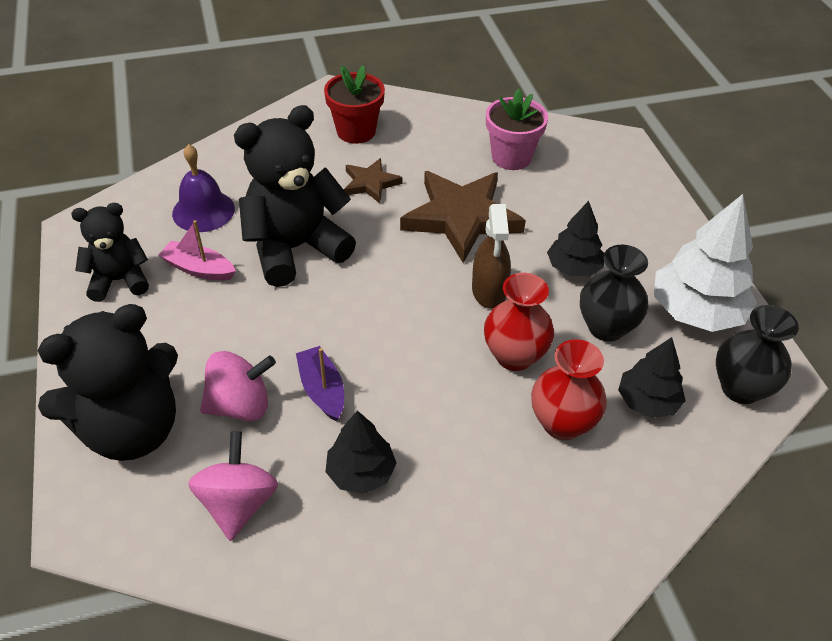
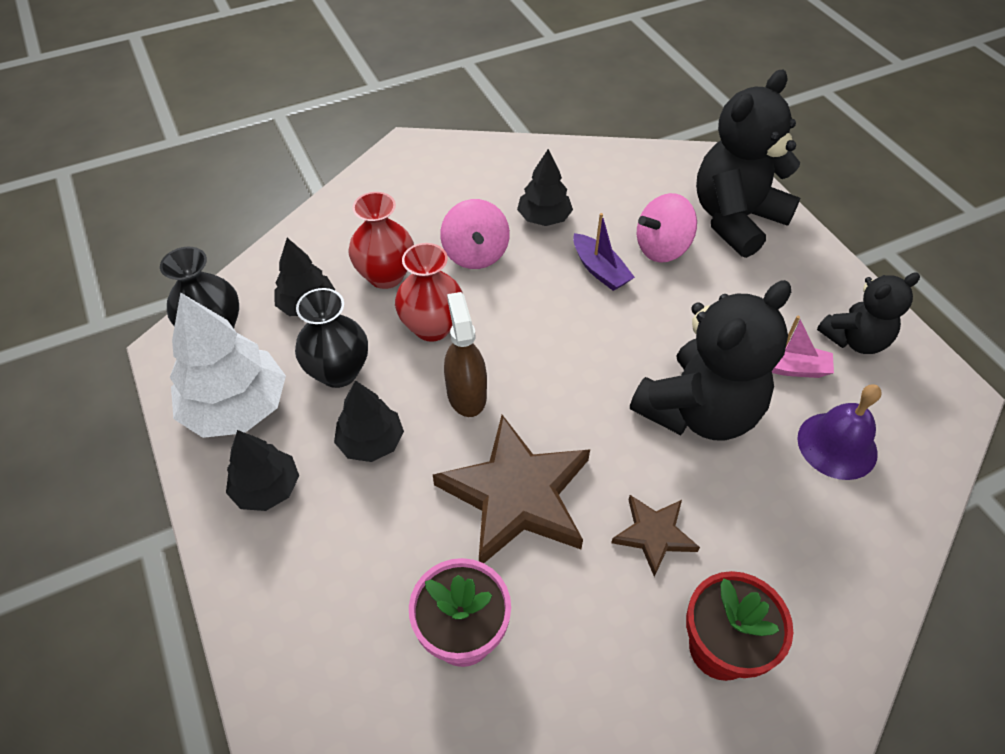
camera: 170 degrees right, 5 degrees up
pink spinning top [188,432,278,541] -> pink spinning top moved to [440,199,510,269]
none -> black tree [226,430,299,511]

